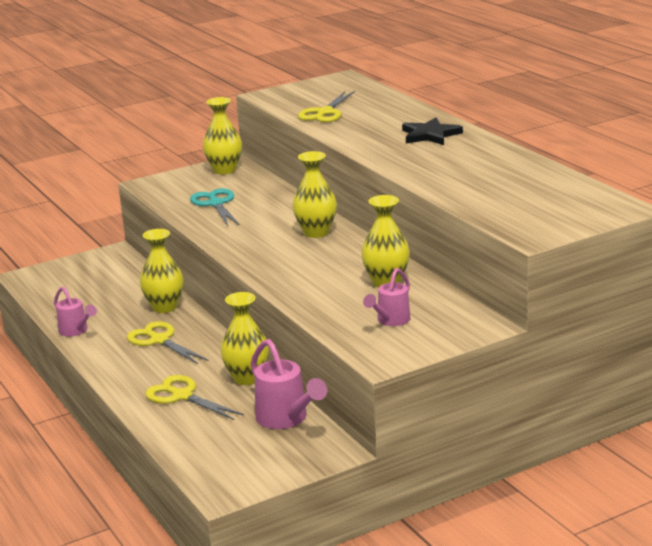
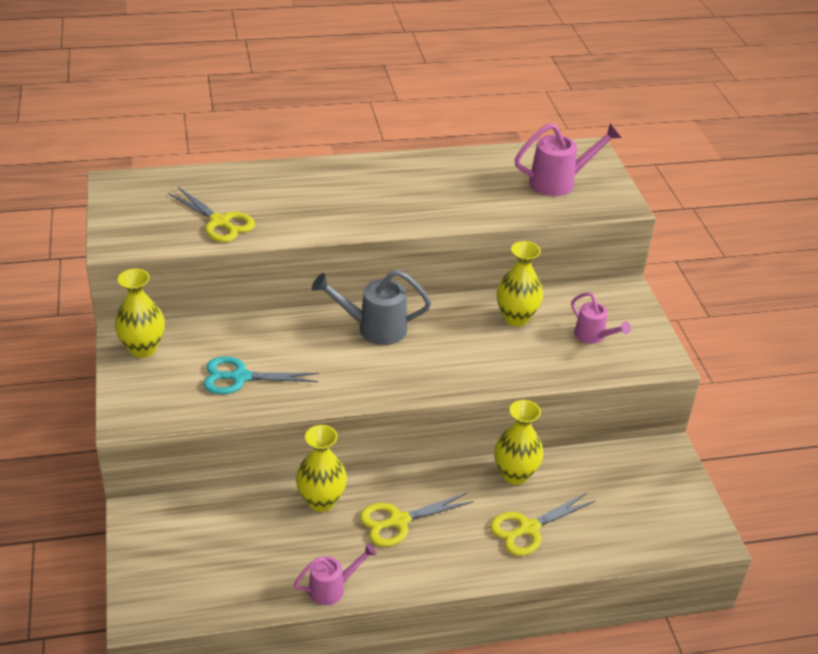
camera: 75 degrees left, 15 degrees up
pink watering can [251,339,327,429] -> pink watering can moved to [514,123,621,196]
yellow vase [293,151,337,238] -> grey watering can [312,270,431,345]
black star [402,117,463,145] -> none

